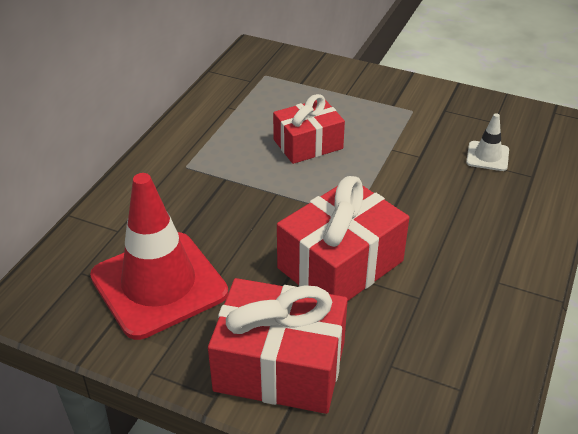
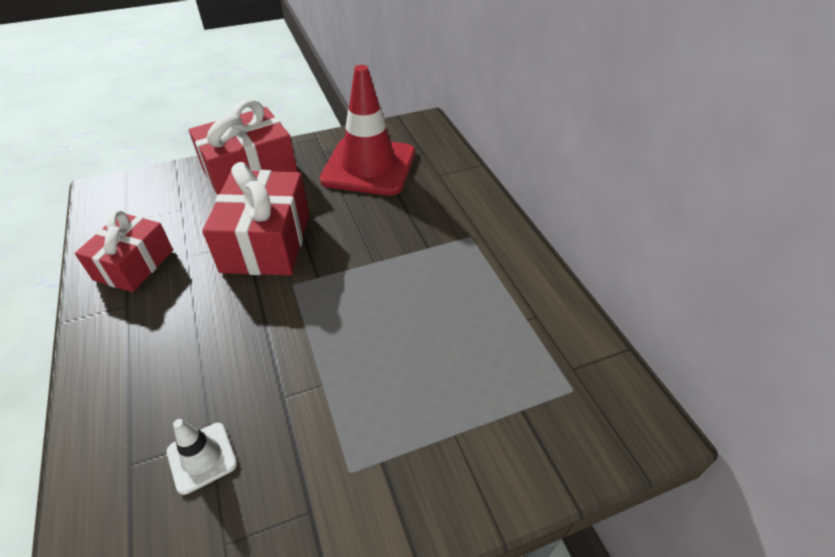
camera: 135 degrees right, 5 degrees up
red gift [273,94,345,164] -> red gift moved to [75,210,173,292]

